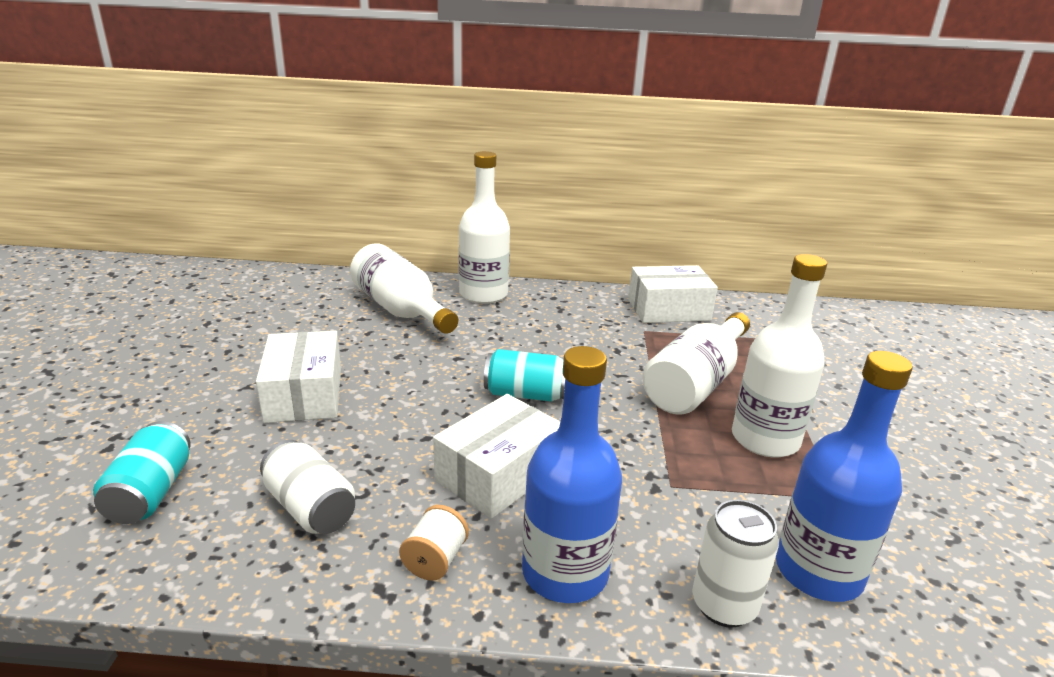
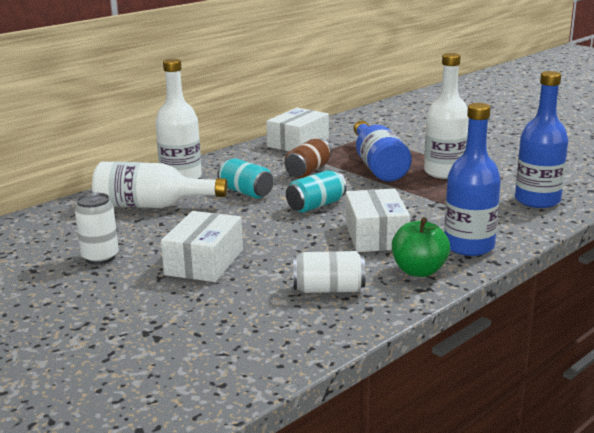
camera: 45 degrees left, 5 degrees down
turquoise can [93,421,191,524] -> turquoise can moved to [217,158,274,198]
white box [256,331,341,423] -> white box turned 75 degrees clockwise [161,211,243,282]
white spool [399,505,469,581] -> green apple [392,217,450,277]
white bottle [642,312,750,415] -> blue bottle [354,121,412,182]
white can [692,500,779,628] -> white can moved to [75,193,119,264]
none -> brown can [285,138,332,178]

